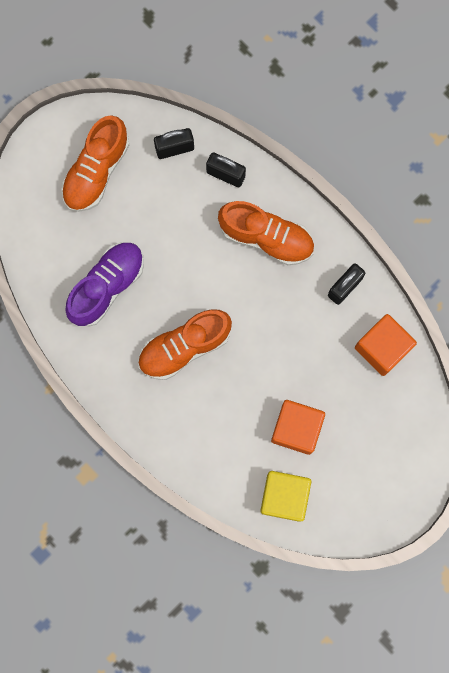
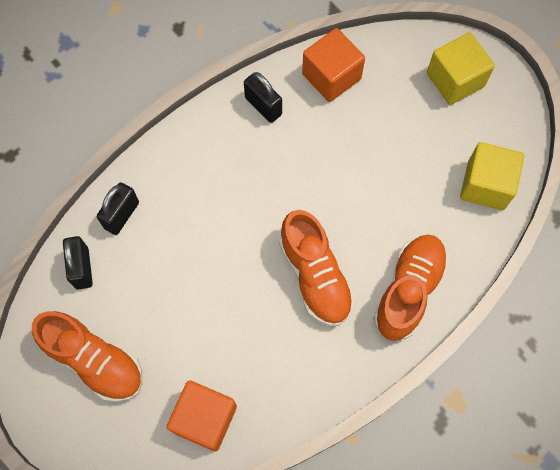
camera: 85 degrees left, 10 degrees down
purple shoe [65,243,144,327] -> none
orange shoe [218,201,314,265] -> orange shoe moved to [373,235,449,341]
orange cube [271,400,325,455] -> orange cube moved to [167,380,237,452]
none -> yellow cube [427,32,495,105]

